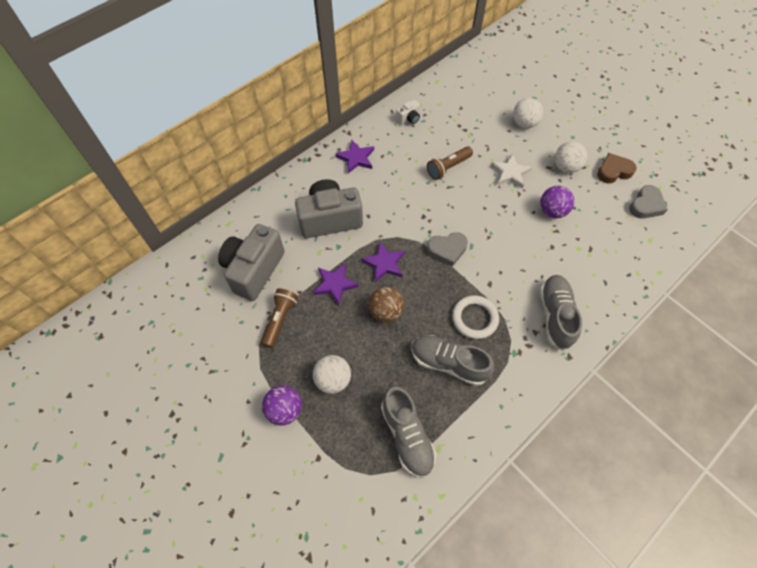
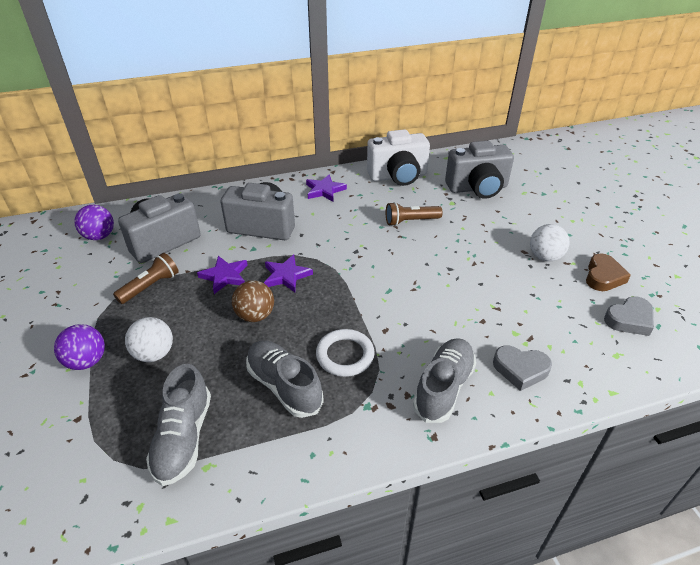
camera: 25 degrees right, 20 degrees down
white camera [396,99,420,125] -> white camera [367,129,430,186], size x2.32
grey heart [427,232,468,267] -> grey heart moved to [493,345,552,391]
white star [491,154,532,189] -> none
white ball [513,98,543,128] -> none
purple ball [540,186,574,218] -> purple ball moved to [74,205,114,240]
brown heart [597,153,637,183] -> brown heart turned 105 degrees clockwise [586,254,631,291]
none -> grey camera [445,141,514,199]

